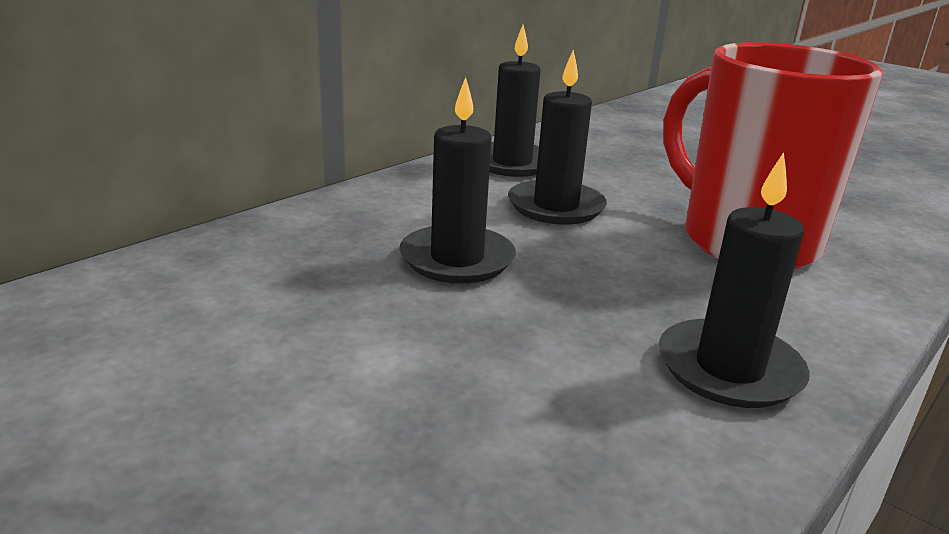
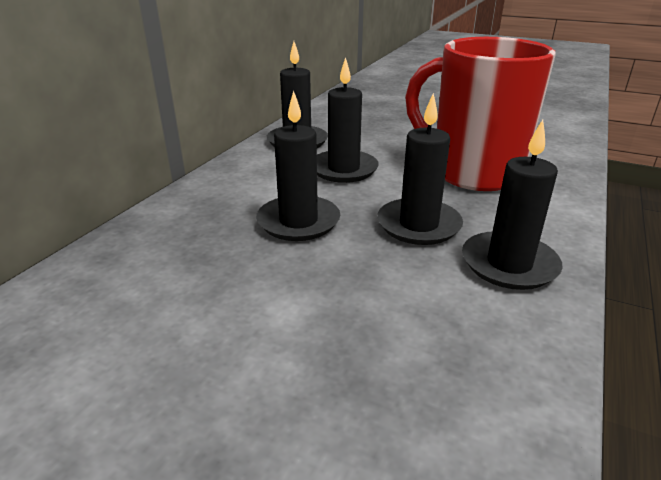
camera: 15 degrees left, 5 degrees up
none -> black candle [377,93,463,245]

